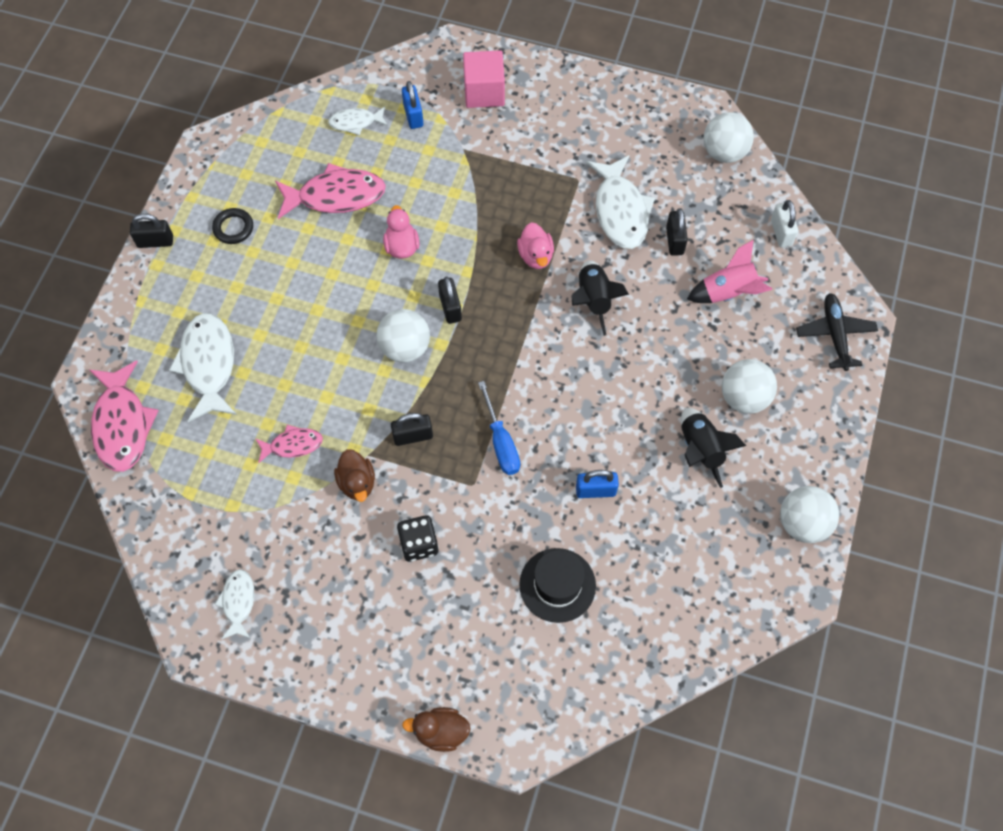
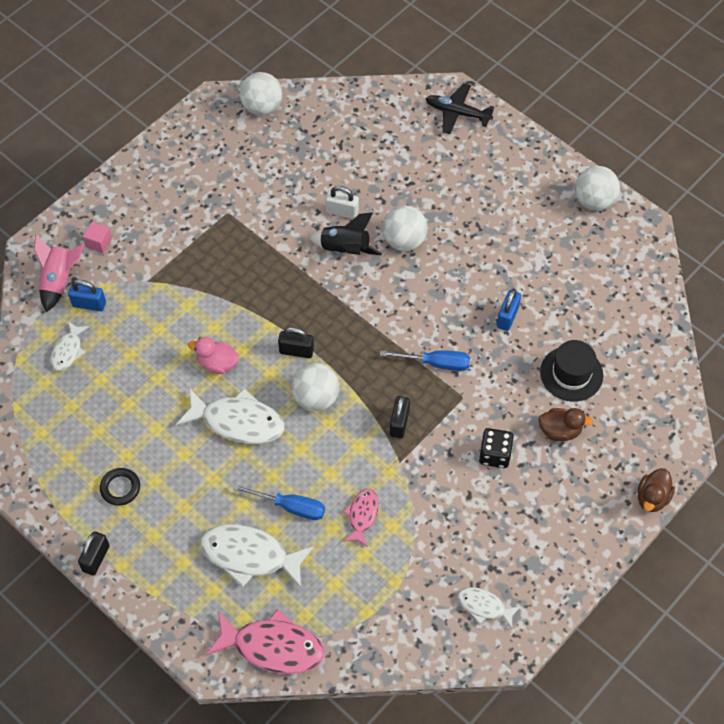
camera: 65 degrees left, 5 degrees down
pink fish [275,163,386,219] -> none
brown duck [334,449,375,502] -> brown duck moved to [538,408,593,441]
pink cube [463,50,505,108] -> pink cube [83,222,112,253], size x0.55
pink duck [517,222,554,269] -> none
white fish [586,155,655,249] -> white fish moved to [176,388,285,444]
black padlock [666,208,688,256] -> none
black rocket [681,408,746,488] -> none
pink rocket [687,240,772,303] -> pink rocket moved to [34,235,84,312]
white ball [722,359,777,414] -> white ball moved to [382,205,428,251]
white padlock [771,200,798,247] -> white padlock moved to [325,186,359,219]
none -> blue screwdriver [233,484,325,520]

